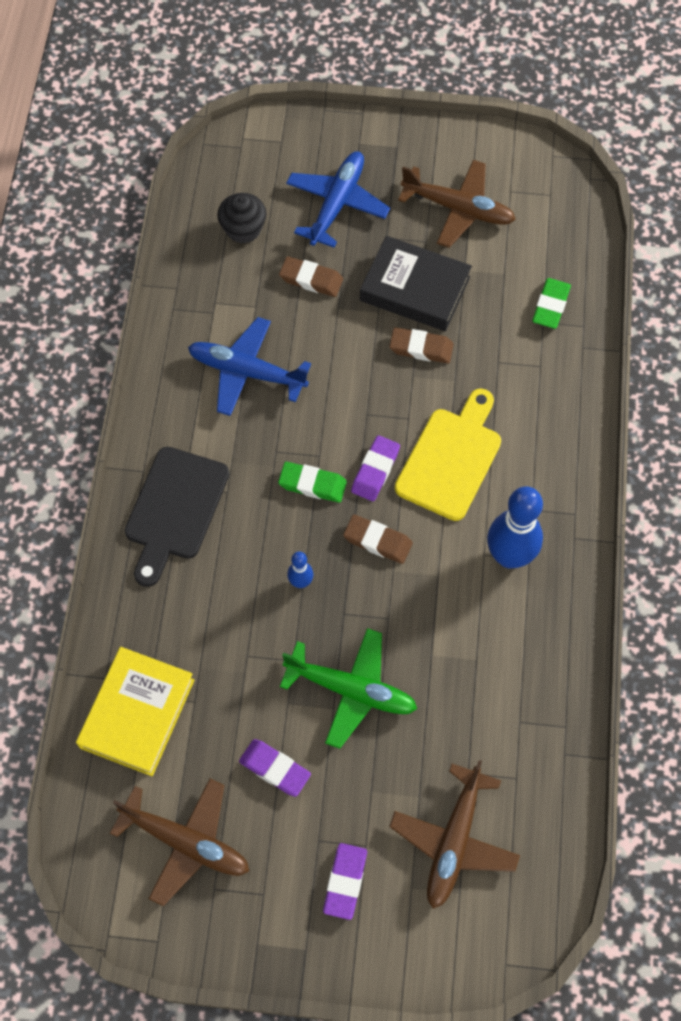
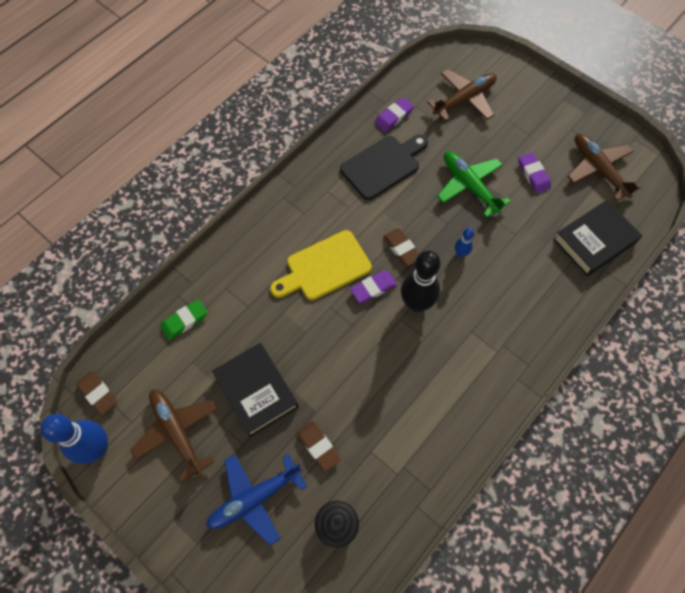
camera: 145 degrees left, 0 degrees up
yellow book [76,647,195,776] -> black book [553,200,642,276]
black cutting board [125,447,229,587] -> black cutting board moved to [340,135,428,200]
blue plane [188,317,311,416] -> none
green eraser [278,462,347,503] -> black bowling pin [401,251,441,312]
purple eraser [323,843,367,920] -> purple eraser moved to [375,97,414,132]
brown eraser [389,327,454,363] -> brown eraser moved to [76,371,117,415]
blue bowling pin [487,486,543,569] -> blue bowling pin moved to [40,414,108,464]

